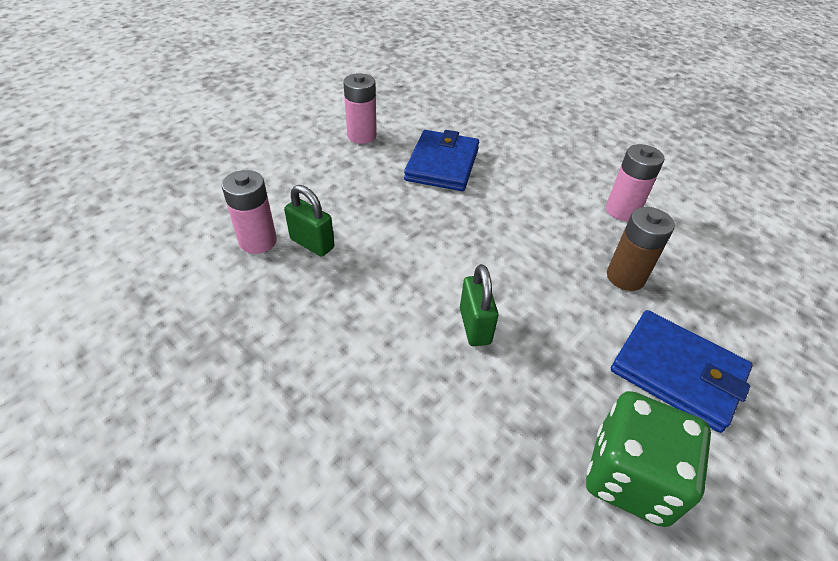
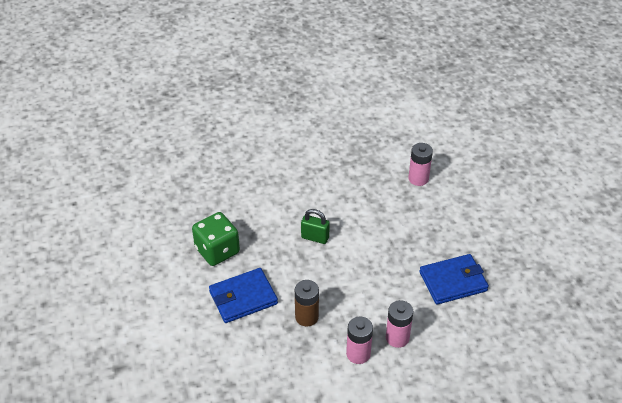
camera: 120 degrees right, 0 degrees up
green padlock [284,185,335,257] -> none
pink battery [343,73,377,144] -> pink battery moved to [386,300,413,348]
blue wallet [404,130,479,191] -> blue wallet turned 60 degrees counterclockwise [419,254,489,305]

